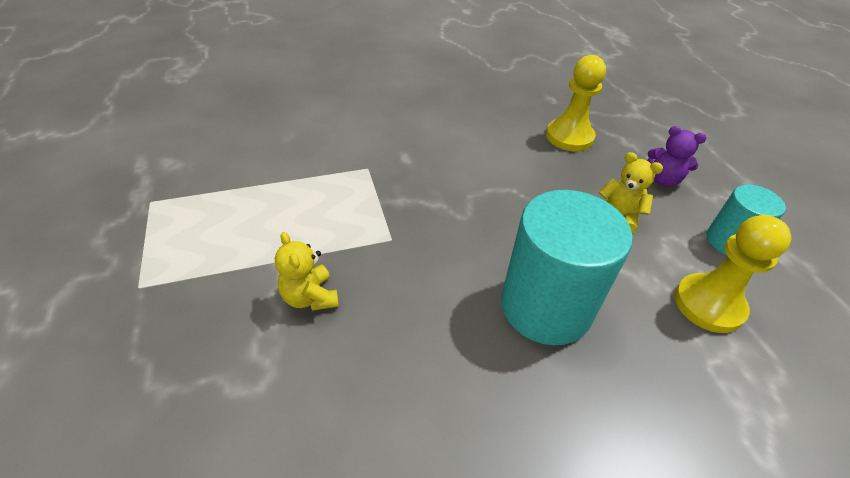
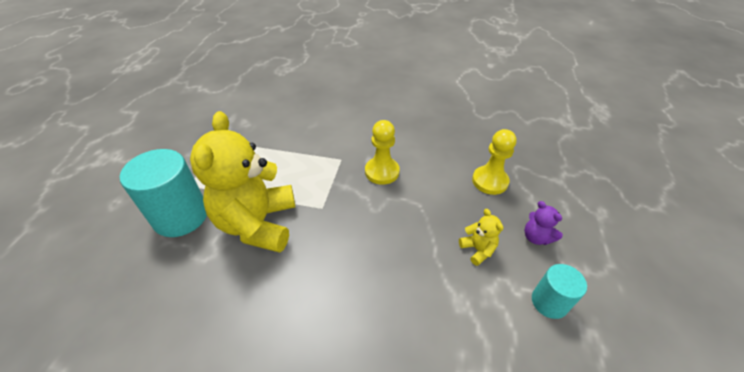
camera: 30 degrees right, 0 degrees up
yellow teddy bear [275,232,339,311] -> yellow teddy bear [190,111,295,253], size x2.47
turquoise cylinder [501,190,633,345] -> turquoise cylinder moved to [120,149,207,237]
yellow pawn [674,215,791,333] -> yellow pawn moved to [365,120,400,185]

